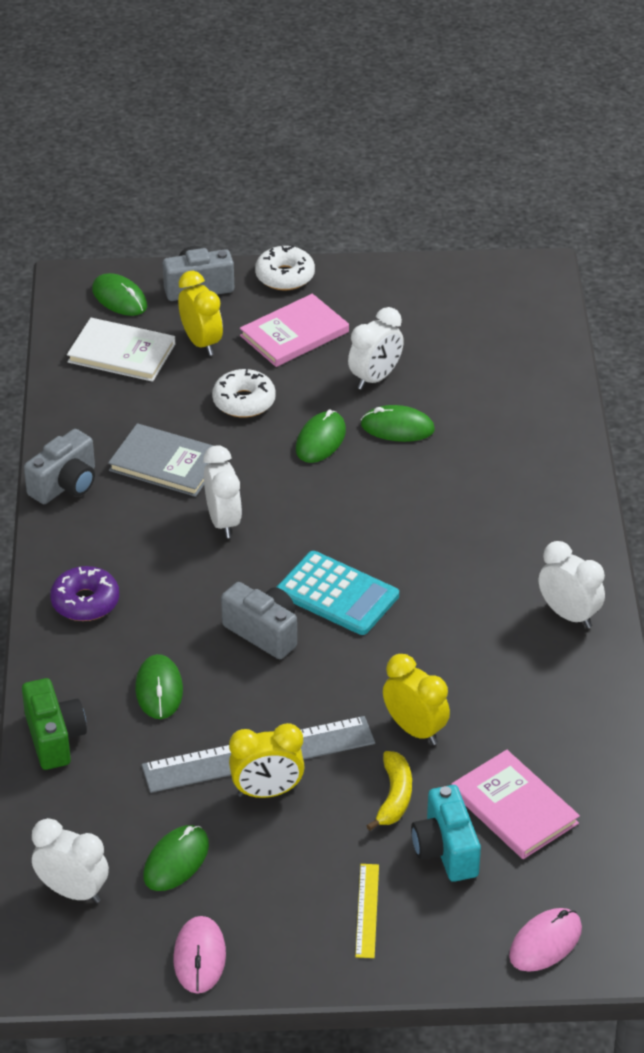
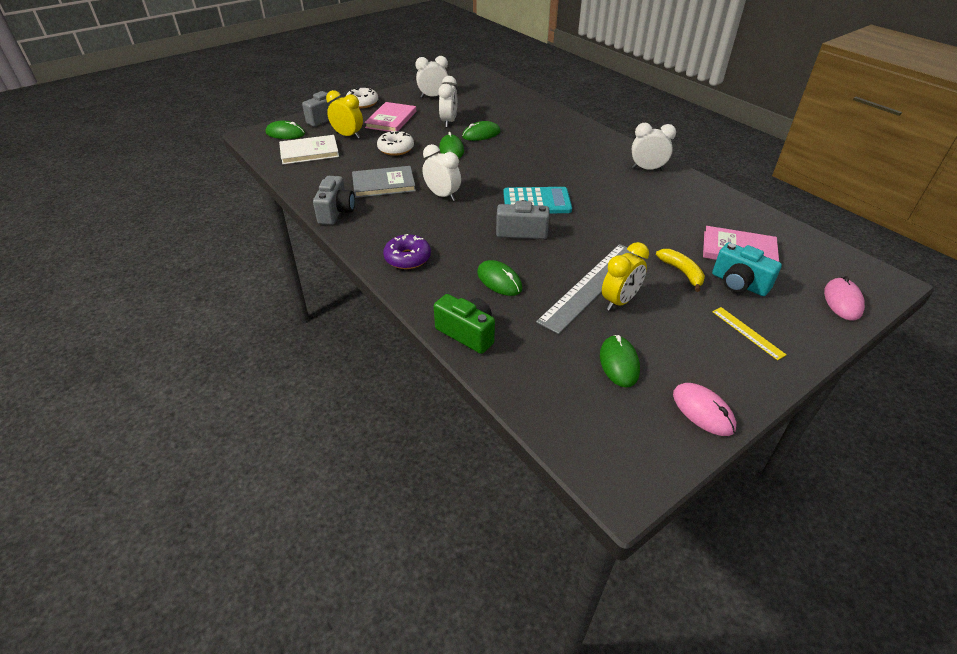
camera: 35 degrees left, 0 degrees up
white clock [32,818,109,903] -> white clock moved to [415,56,448,98]
yellow clock [383,654,450,745] -> none

